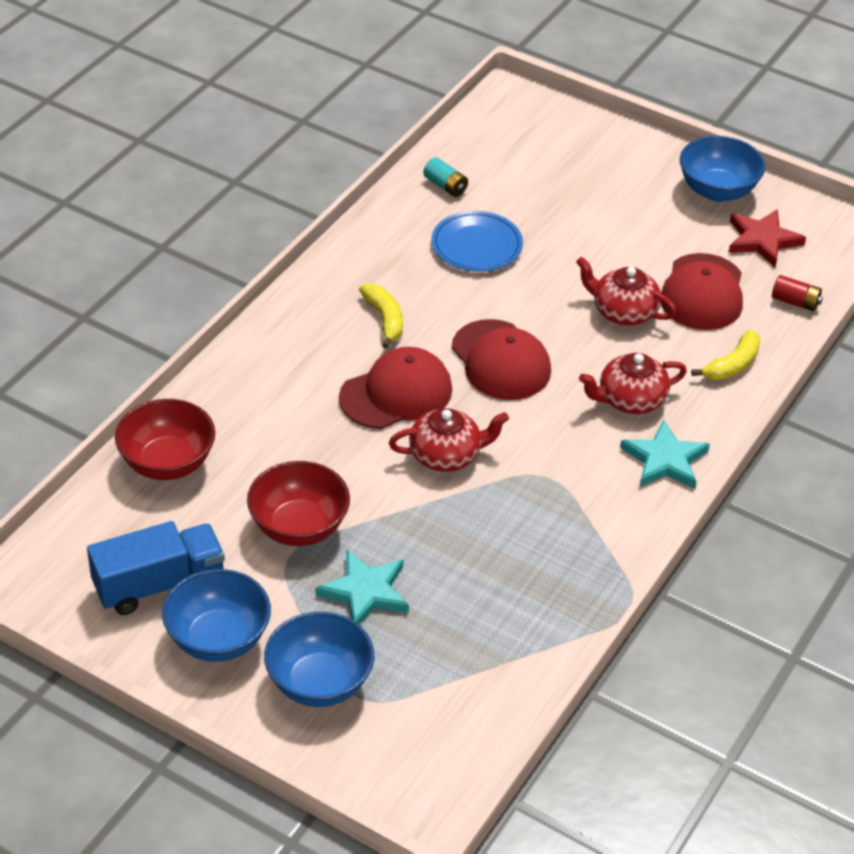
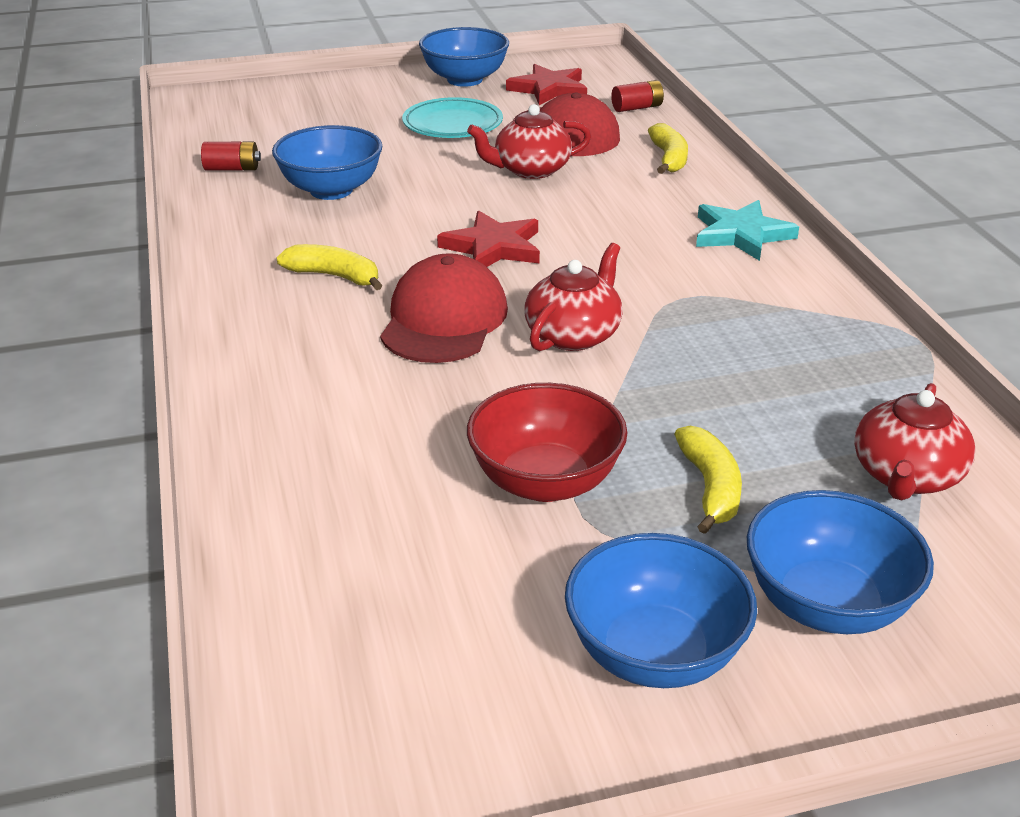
camera: 45 degrees left, 10 degrees down
blue truck [87,521,225,615] -> none
red bowl [115,399,215,480] -> none
turquoise star [316,549,409,625] -> yellow banana [674,426,742,534]
turquoise battery [423,157,468,197] -> red battery [201,142,261,171]
blue plate [431,211,523,272] -> blue bowl [272,125,382,200]
red cap [452,319,551,400] -> red star [437,210,540,267]
red teapot [579,353,687,414] -> red teapot moved to [854,383,975,500]
none -> turquoise plate [402,97,503,138]

